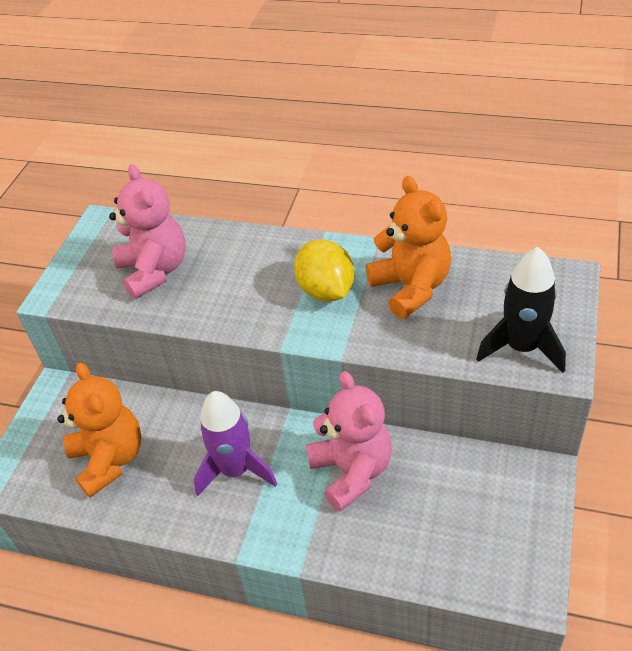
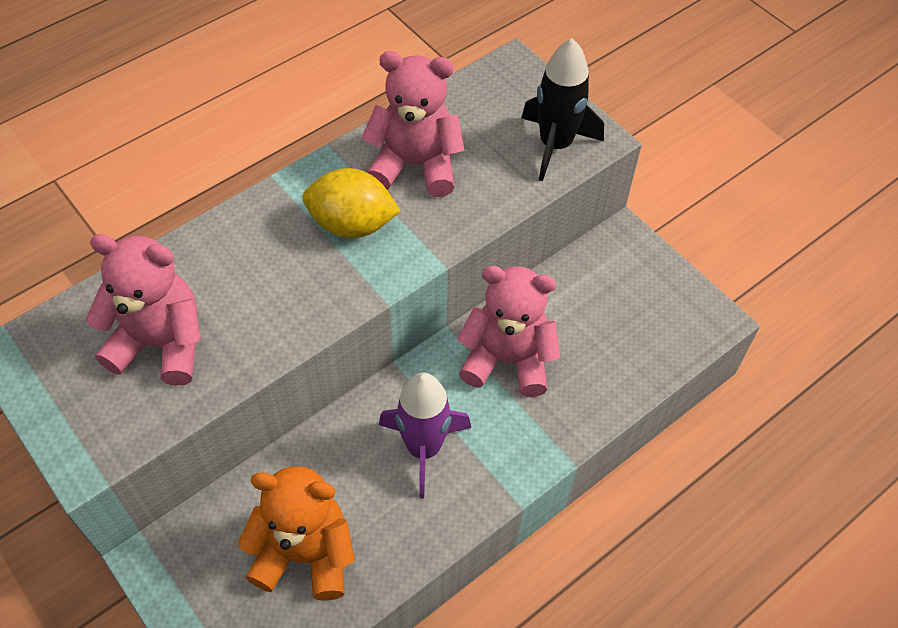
camera: 60 degrees left, 10 degrees up
orange teddy bear [366,176,451,319] -> pink teddy bear [361,51,465,197]

